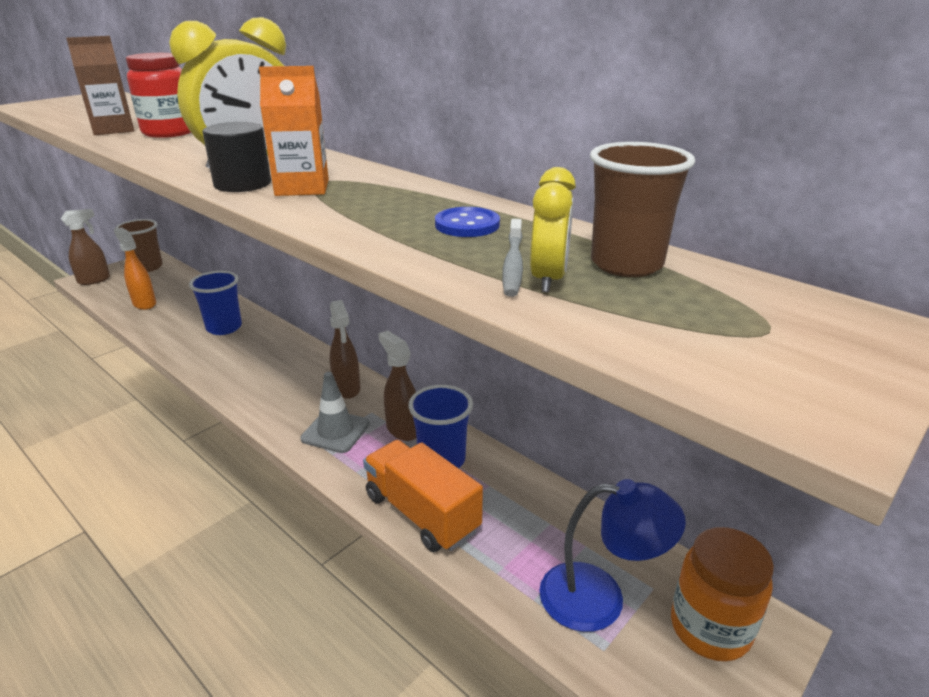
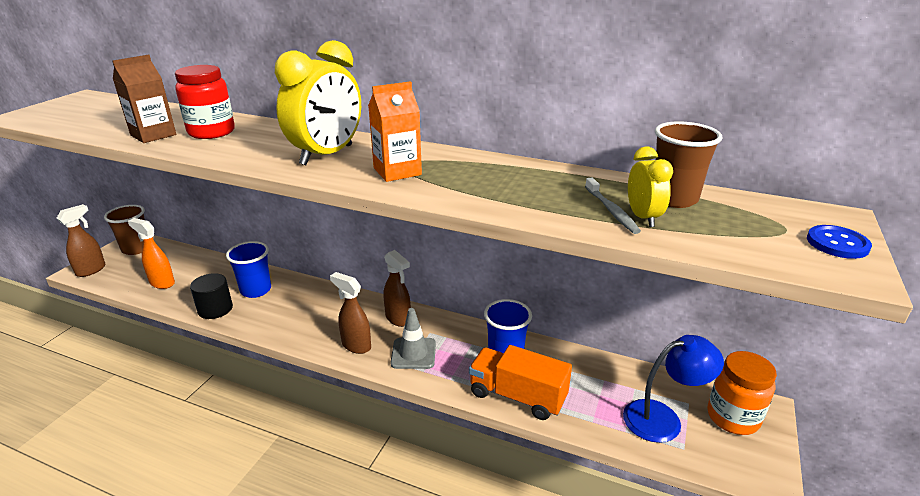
camera: 20 degrees left, 0 degrees up
black cylinder [202,122,271,192] -> black cylinder moved to [190,273,233,319]
brown spray bottle [378,331,416,441] -> brown spray bottle moved to [330,272,371,354]
blue button [435,207,500,237] -> blue button moved to [807,225,872,259]

